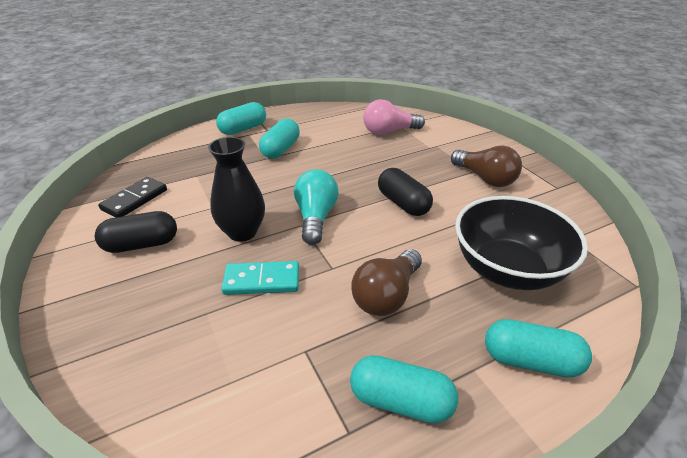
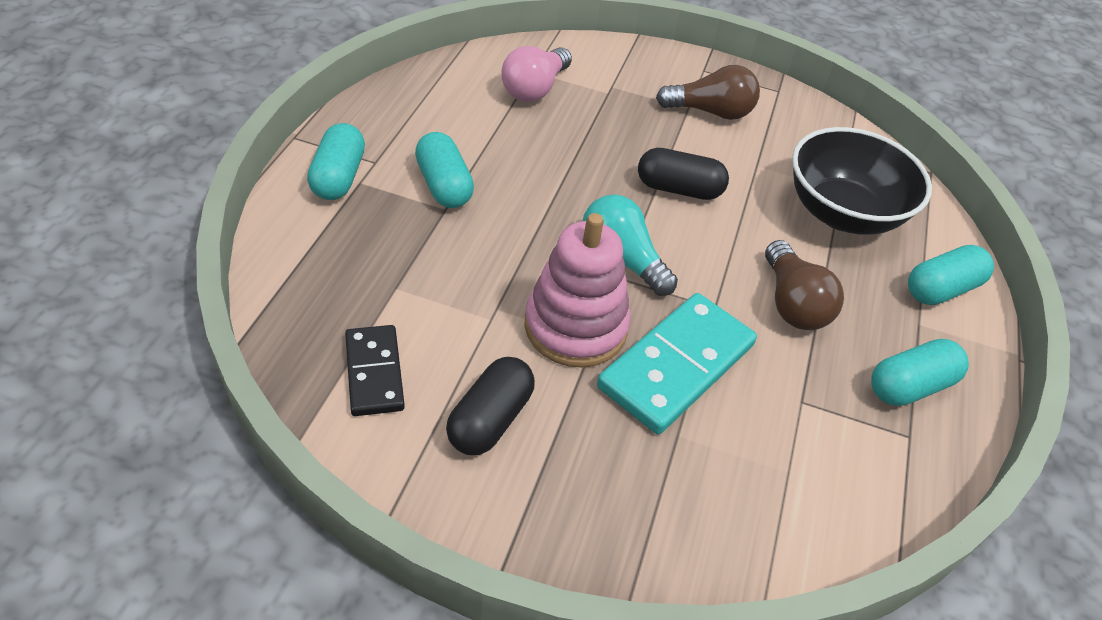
camera: 50 degrees left, 10 degrees up
black vase [208,137,265,242] -> pink stacking toy [524,213,631,368]
turquoise domino [221,261,299,295] -> turquoise domino [597,293,757,434], size x1.67

